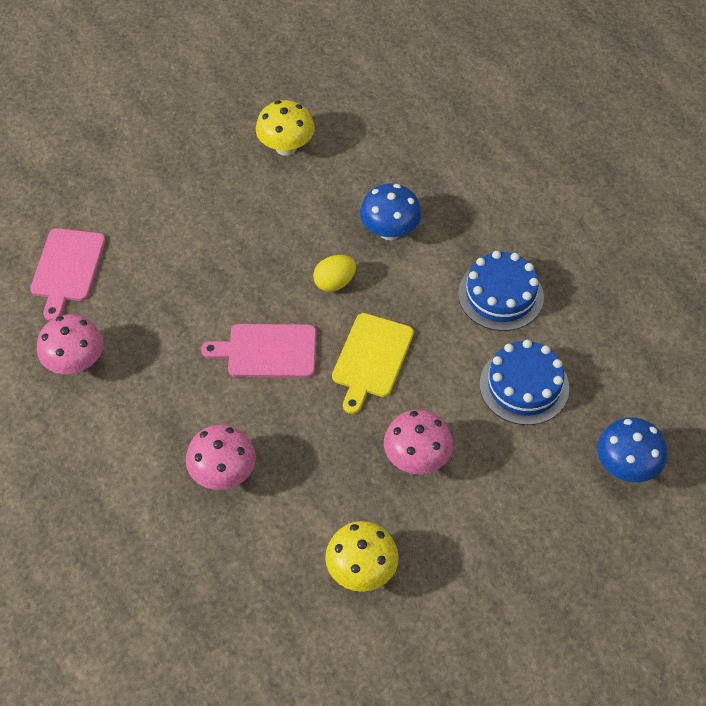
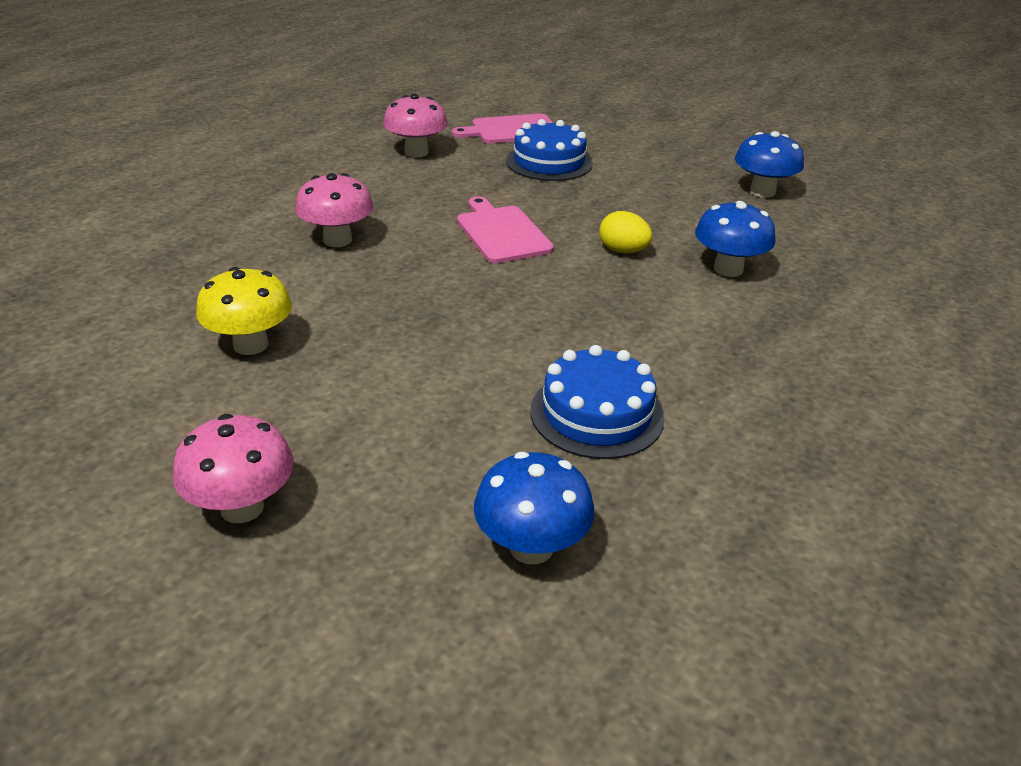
camera: 65 degrees right, 20 degrees down
yellow mushroom [256,100,314,156] -> blue mushroom [735,131,804,198]
yellow cutting board [332,313,414,414] -> none
pink mushroom [384,410,453,474] -> pink mushroom moved to [173,414,294,523]
blue cake [458,251,544,331] -> blue cake moved to [506,119,593,181]

